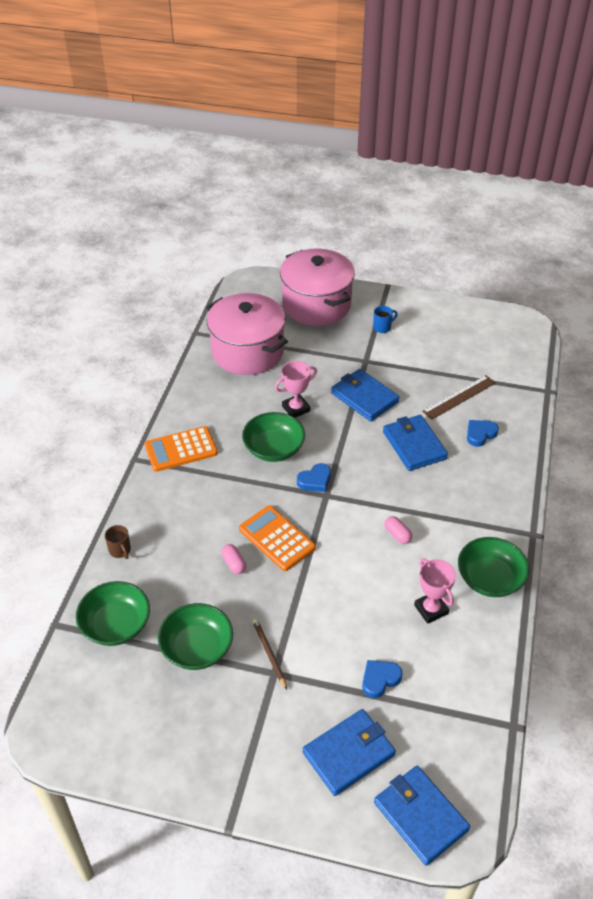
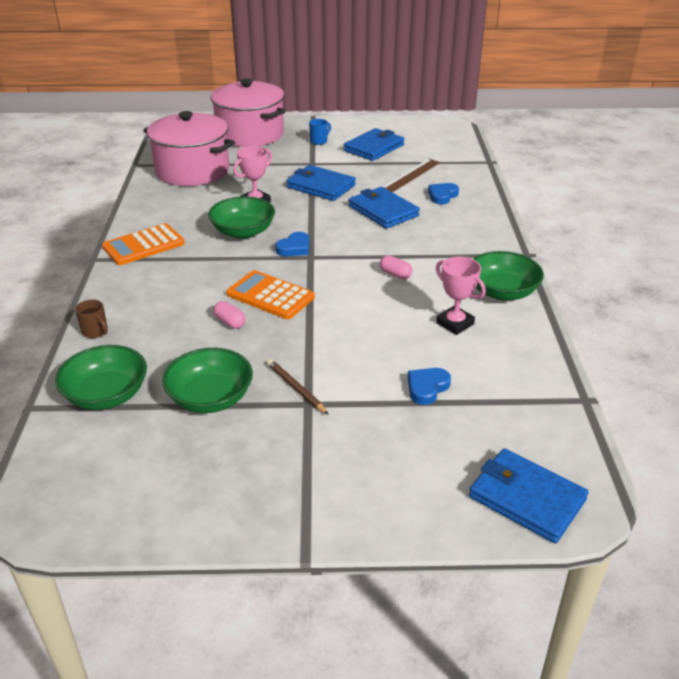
camera: 15 degrees left, 10 degrees down
blue wallet [303,709,396,796] -> blue wallet moved to [344,128,405,161]

